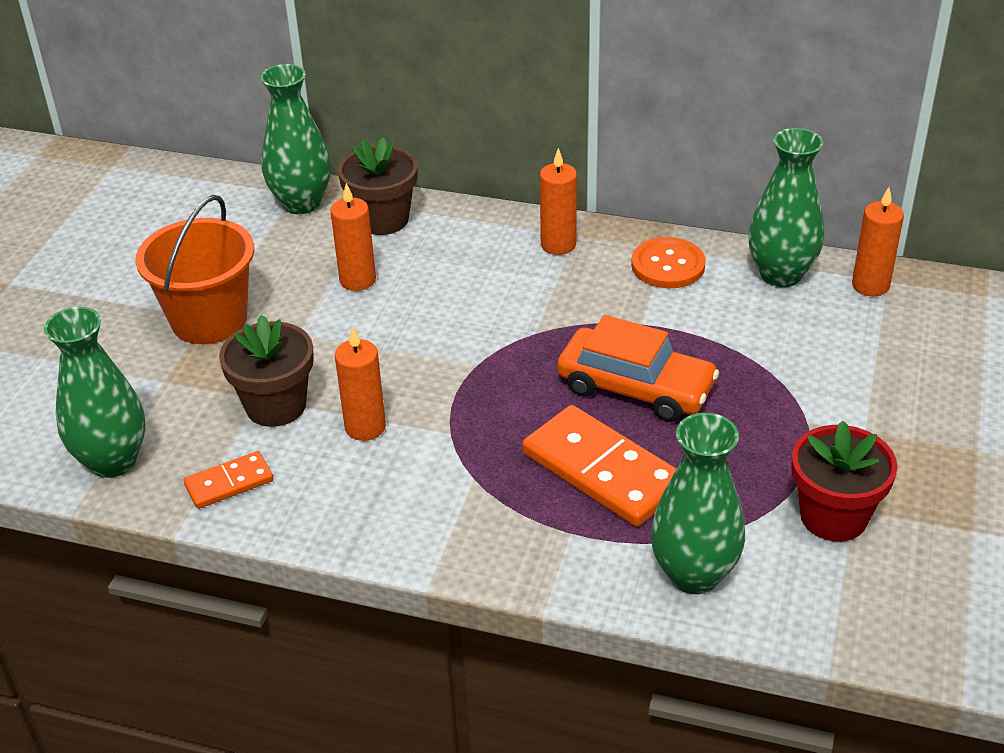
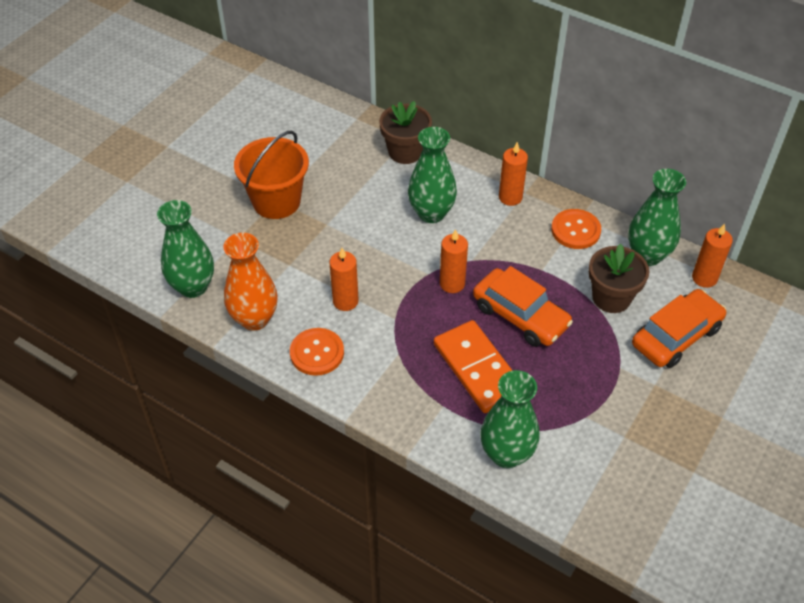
camera: 15 degrees right, 10 degrees up
orange domino [184,451,273,509] -> orange vase [223,233,278,331]
brown flower pot [219,315,314,427] -> brown flower pot moved to [589,244,650,313]
green vase [261,64,331,214] -> green vase moved to [408,127,457,223]
orange candle [330,183,376,291] -> orange candle moved to [440,229,468,293]
red flower pot [791,420,898,542] -> none
none -> orange button [290,328,344,376]
none -> orange car [632,289,727,368]

